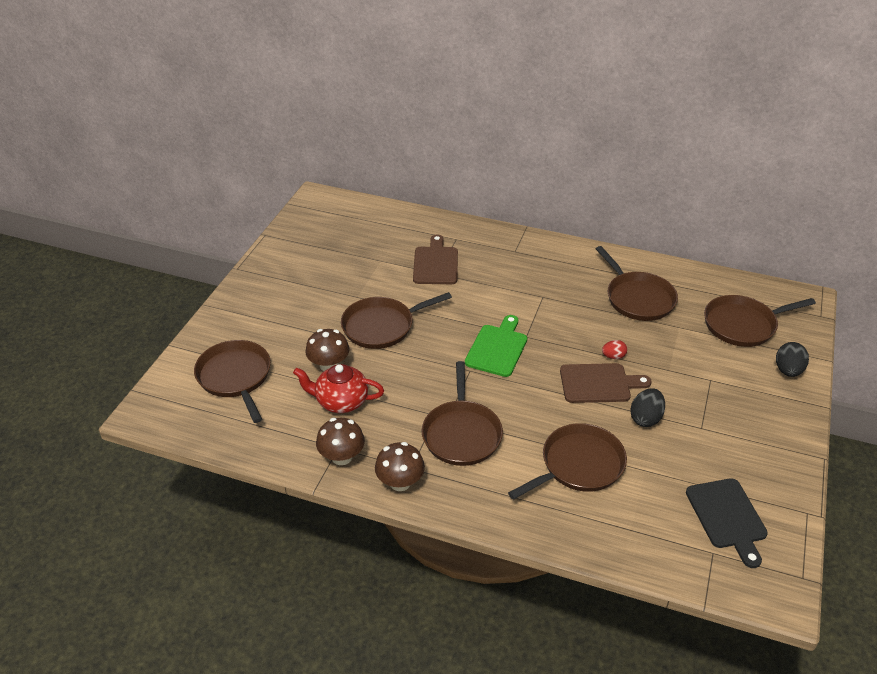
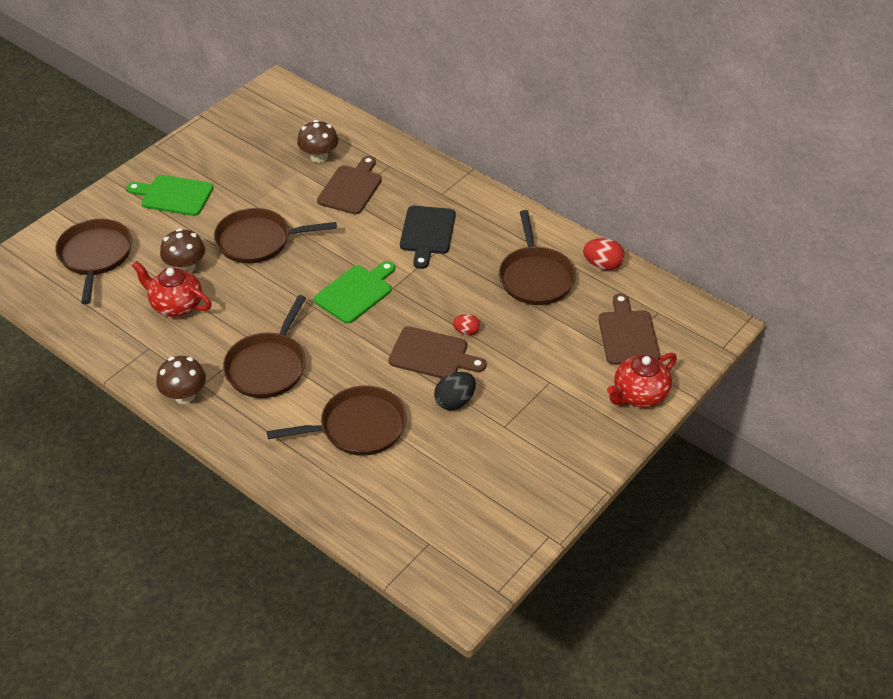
camera: 20 degrees right, 5 degrees up
brown mushroom [316,418,365,465] -> brown mushroom moved to [297,120,338,163]
black cutting board [686,478,768,568] -> black cutting board moved to [400,206,456,269]
brown pan [704,295,816,347] -> brown cutting board [599,293,660,365]
black egg [776,342,809,377] -> red teapot [607,353,677,408]
none -> green cutting board [126,175,213,216]
none -> red egg [583,238,625,270]

